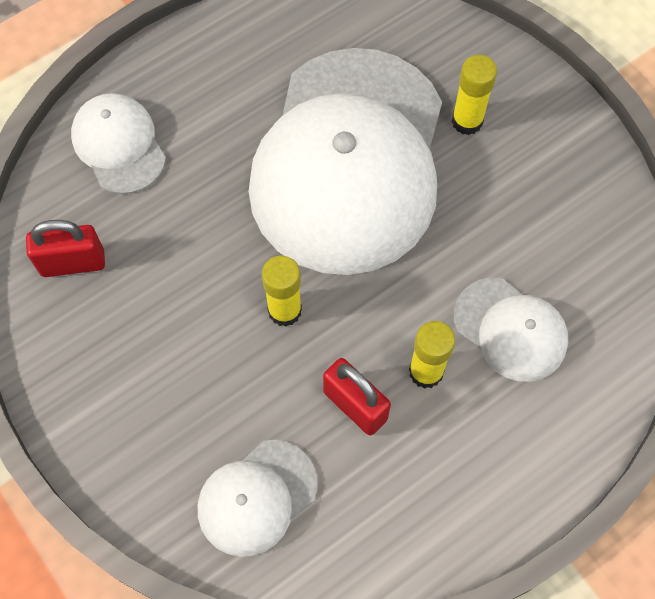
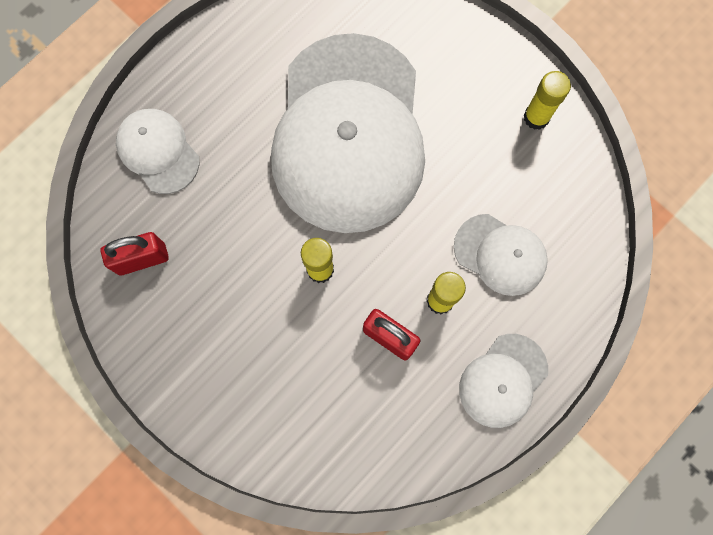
camera: 10 degrees left, 10 degrees up
white cap [198,440,318,557] -> white cap moved to [459,334,548,428]
yellow glue stick [452,55,497,135] -> yellow glue stick moved to [524,71,571,130]

